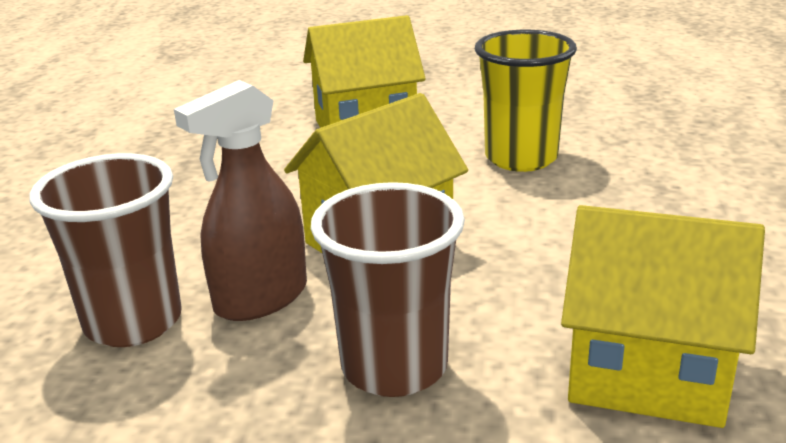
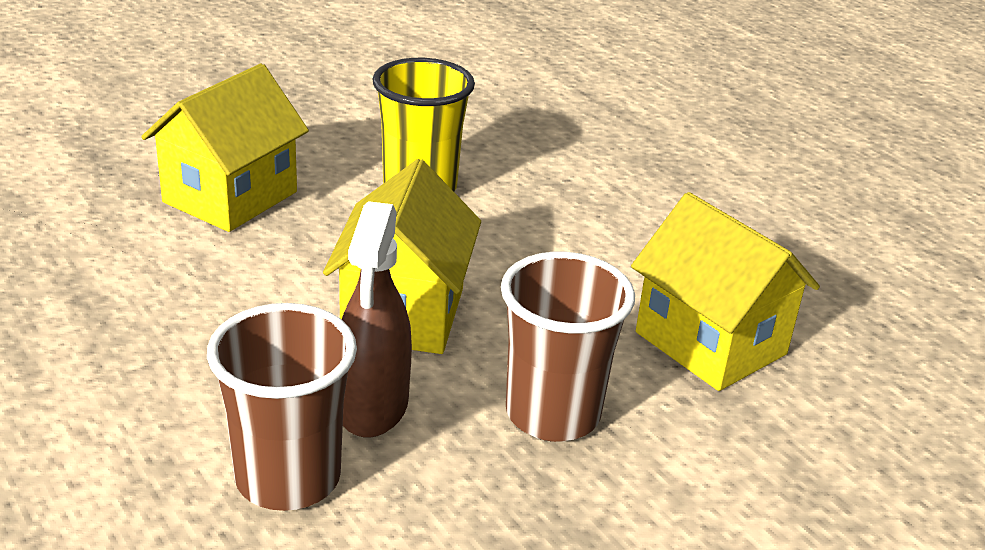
camera: 45 degrees left, 5 degrees up
yellow house [561,205,765,428] -> yellow house turned 75 degrees clockwise [631,192,820,391]

